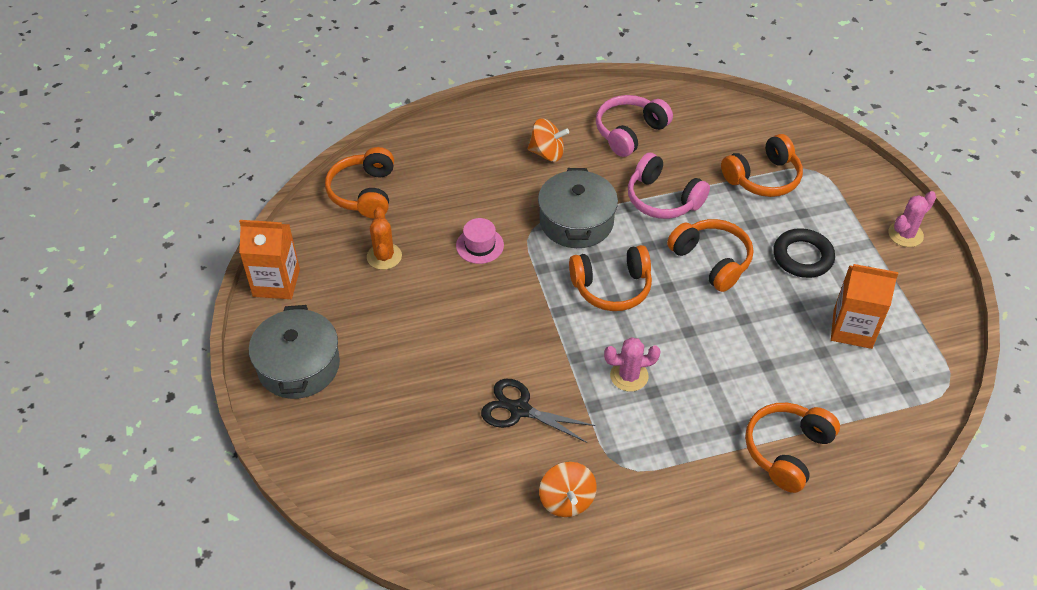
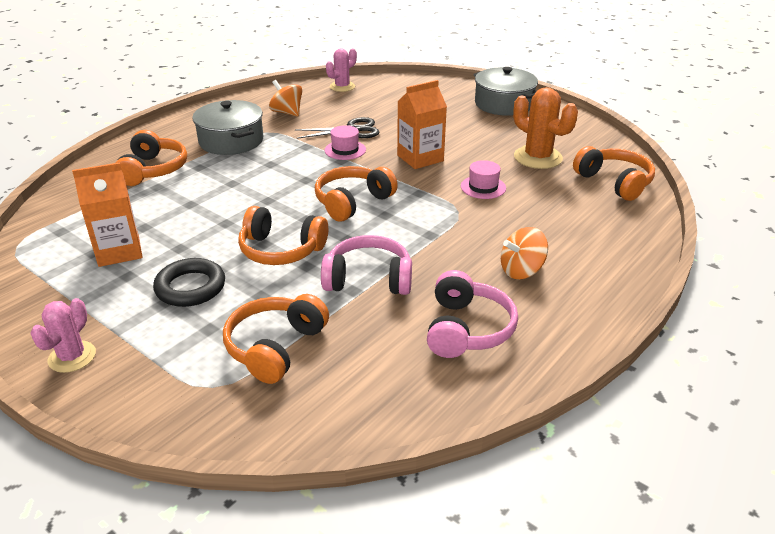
camera: 145 degrees right, 15 degrees down
orange carton [239,220,300,299] -> orange carton moved to [397,80,447,169]
orange cactus [367,207,402,270] -> orange cactus [513,87,578,169], size x1.56
grey pot [538,168,618,248] -> grey pot moved to [192,100,264,155]
pink cactus [604,337,661,392] -> pink cactus moved to [326,48,357,92]
none -> pink hat [324,125,366,160]

